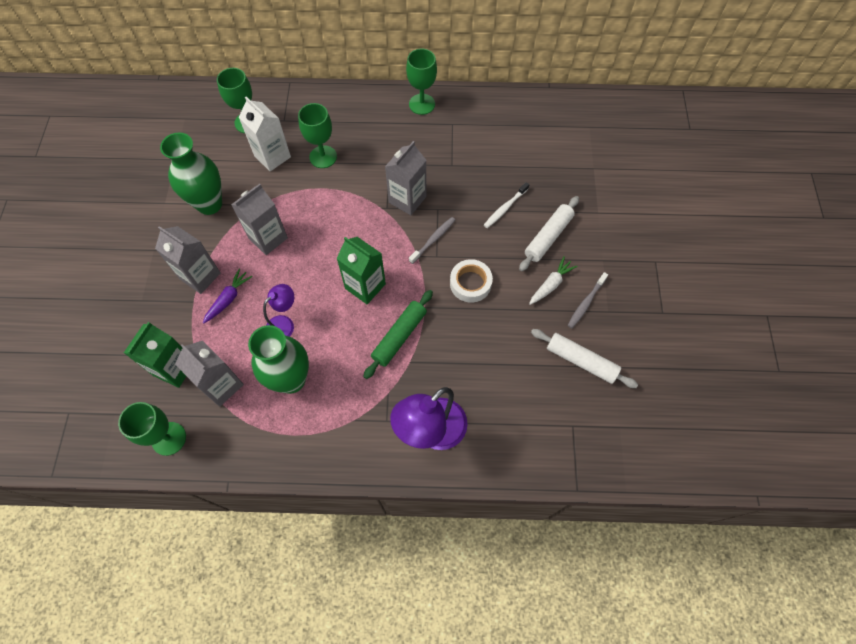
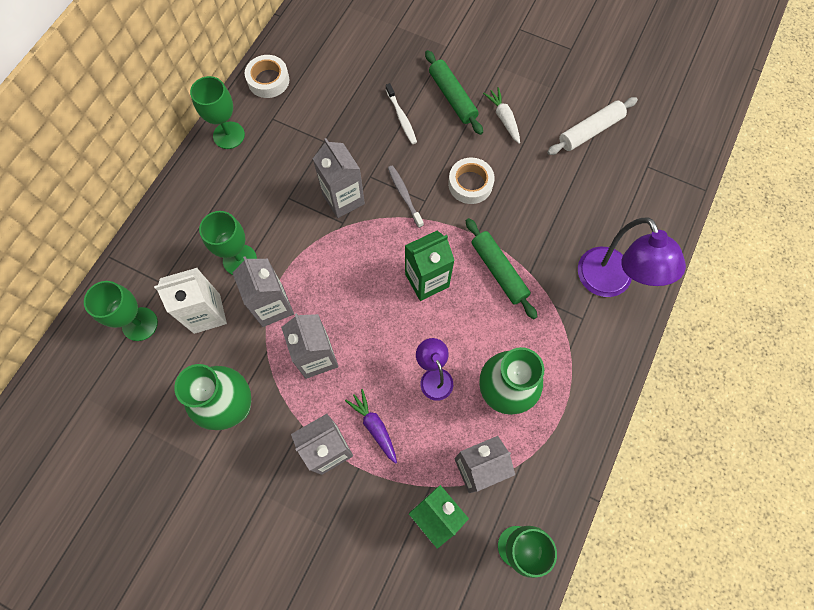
camera: 65 degrees left, 5 degrees up
white rolling pin [519,196,579,271] -> green rolling pin [425,50,483,135]
grey toothbrush [568,272,608,328] -> none
none -> grey carton [232,256,294,327]
none -> white tape [245,55,289,98]

